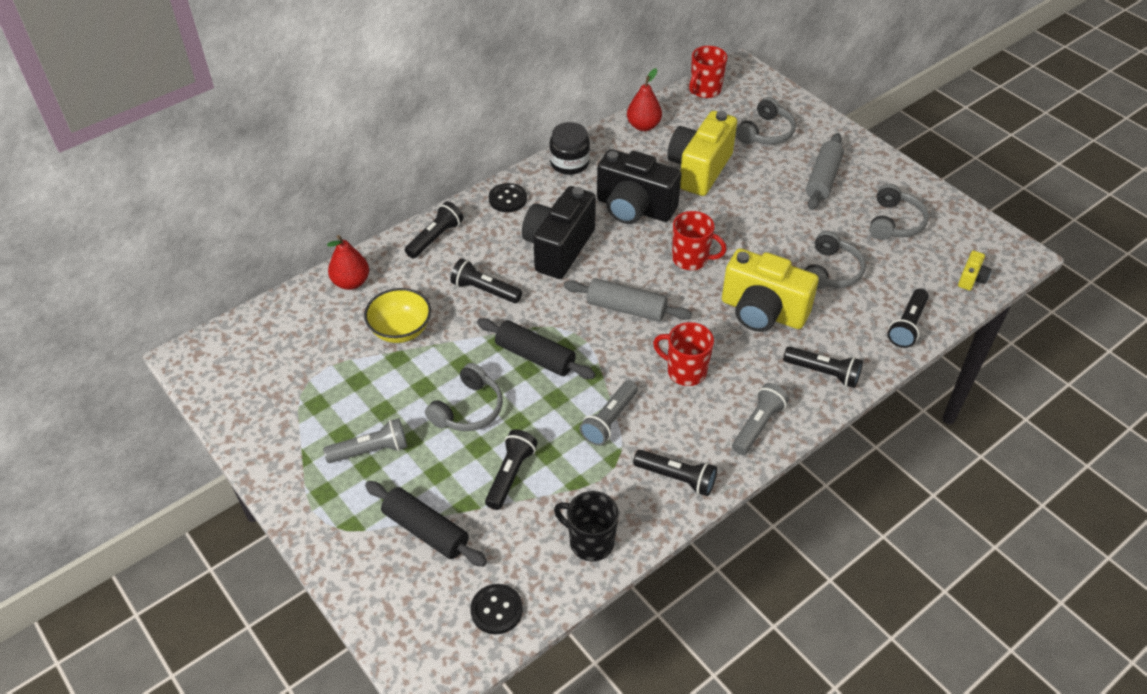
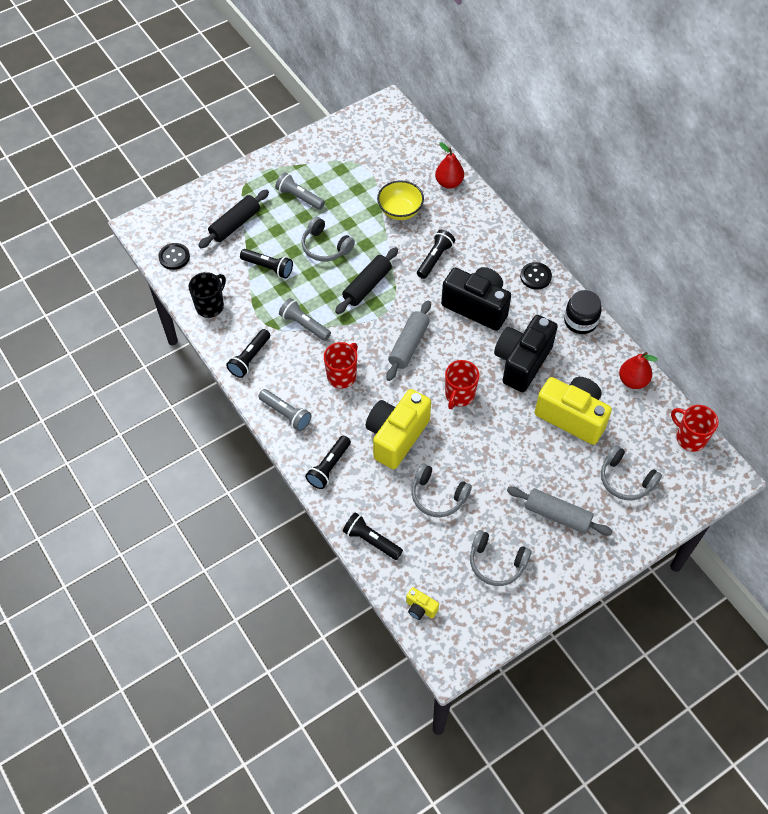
camera: 95 degrees right, 10 degrees up
grey flashlight [323,418,407,463] -> grey flashlight turned 135 degrees clockwise [275,172,325,210]
black flashlight [405,201,463,259] -> none

